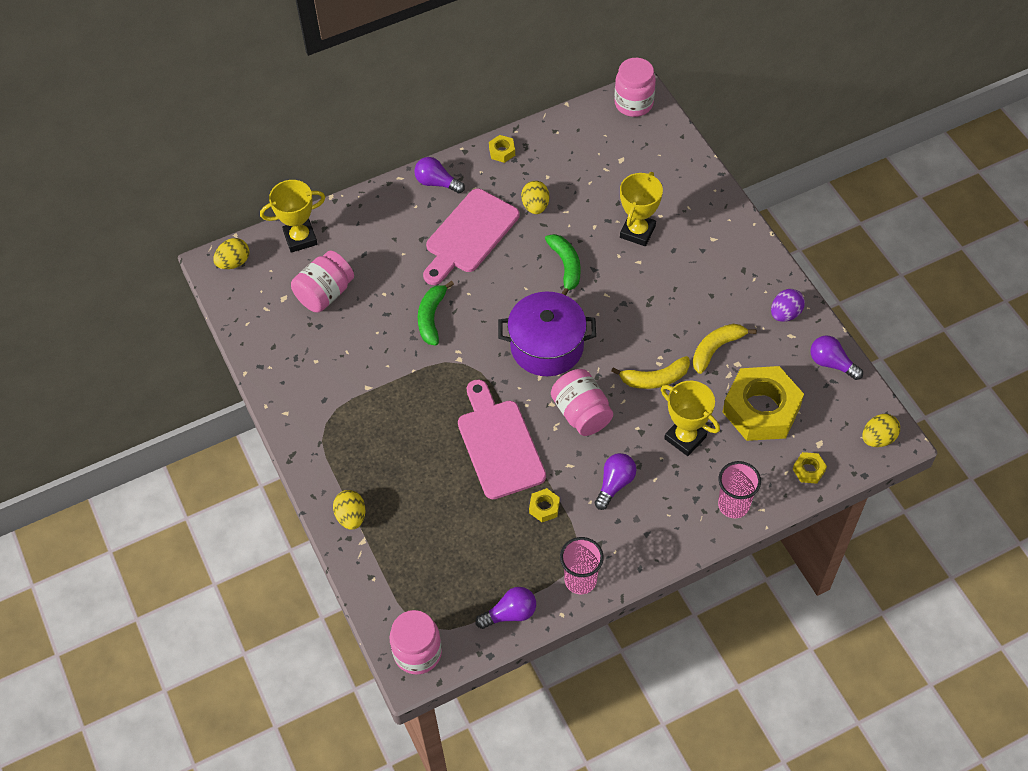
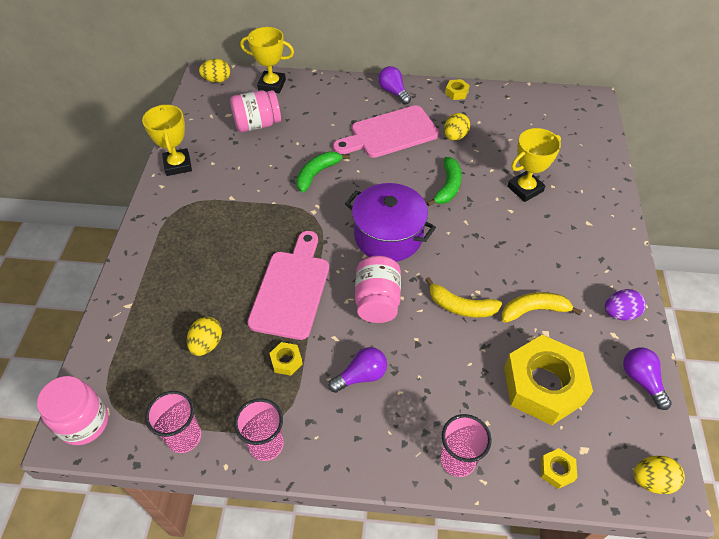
camera: 30 degrees right, 5 degrees down
yellow egg [333,490,366,530] -> yellow egg moved to [187,317,222,356]
purple light bulb [475,587,536,629] -> pink cup [145,391,201,453]
pink jar [614,58,656,117] -> none
yellow trophy [661,381,720,456] -> yellow trophy moved to [142,104,192,176]

